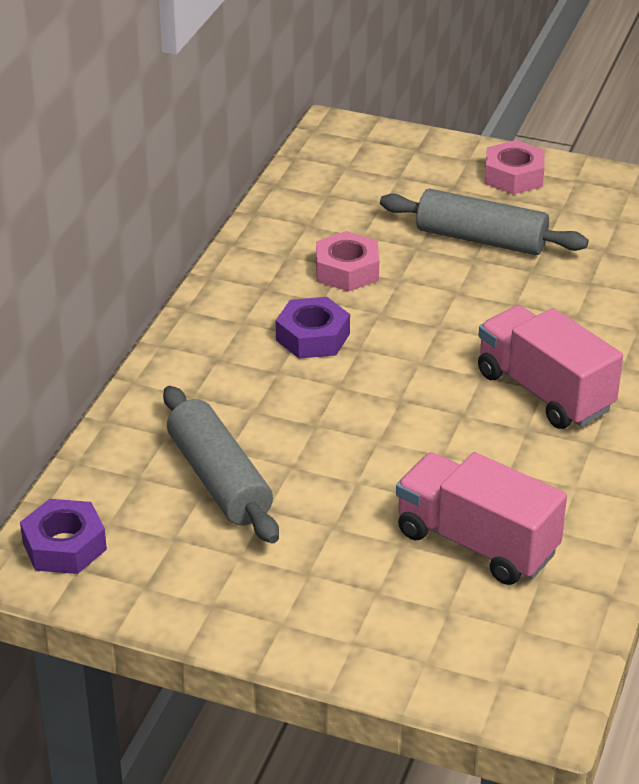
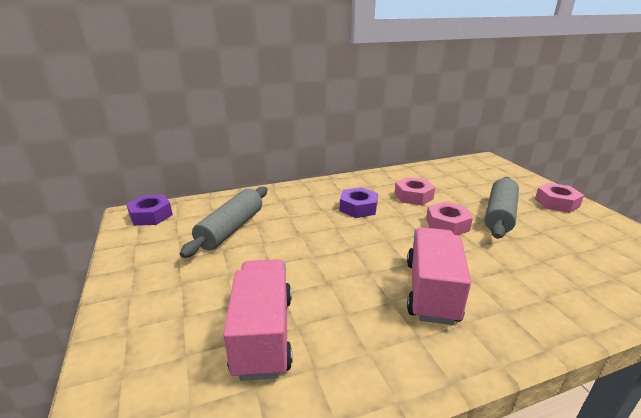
camera: 50 degrees right, 10 degrees down
grey rolling pin [380,189,588,255] -> grey rolling pin turned 45 degrees clockwise [485,177,519,239]
none -> pink nut [426,202,473,235]

